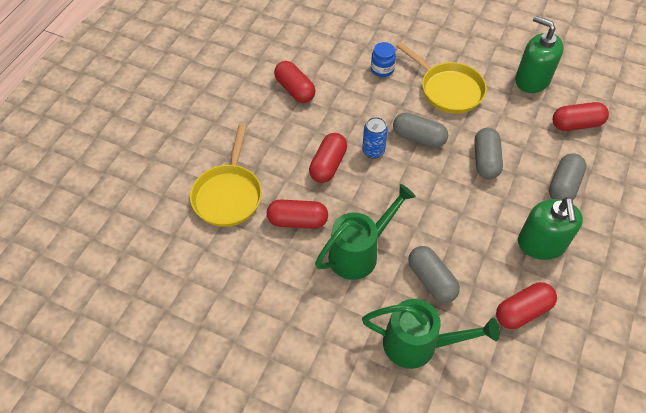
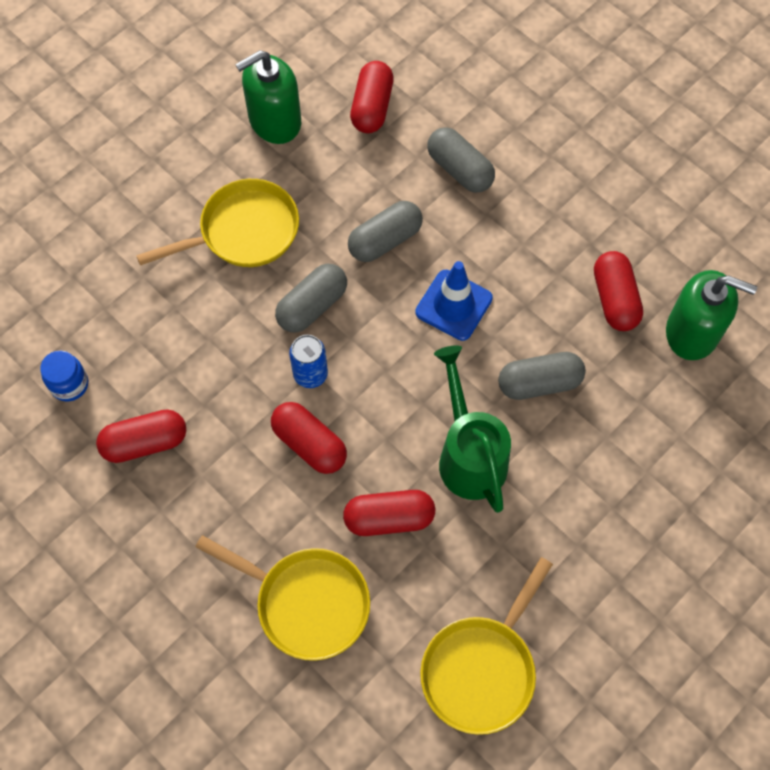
camera: 70 degrees left, 10 degrees up
red capsule [267,199,328,229] -> red capsule turned 60 degrees clockwise [343,490,435,536]
green watering can [362,299,500,369] -> none
blue jar [371,42,396,77] -> blue jar moved to [40,351,88,401]
grey capsule [474,128,503,179] -> grey capsule turned 60 degrees counterclockwise [348,201,423,262]
green soap dispenser [518,197,583,260] -> green soap dispenser moved to [666,270,757,360]
none -> blue traffic cone [415,261,493,341]
none -> yellow pan [420,557,553,735]

